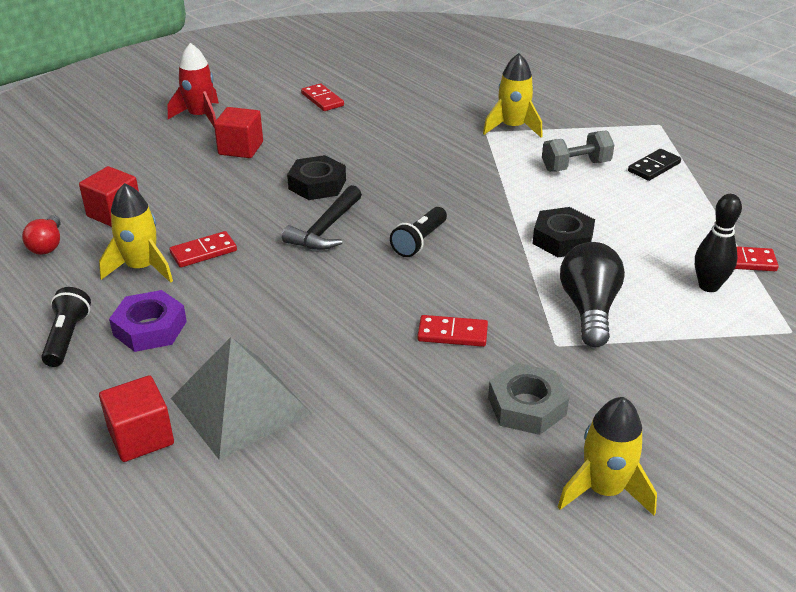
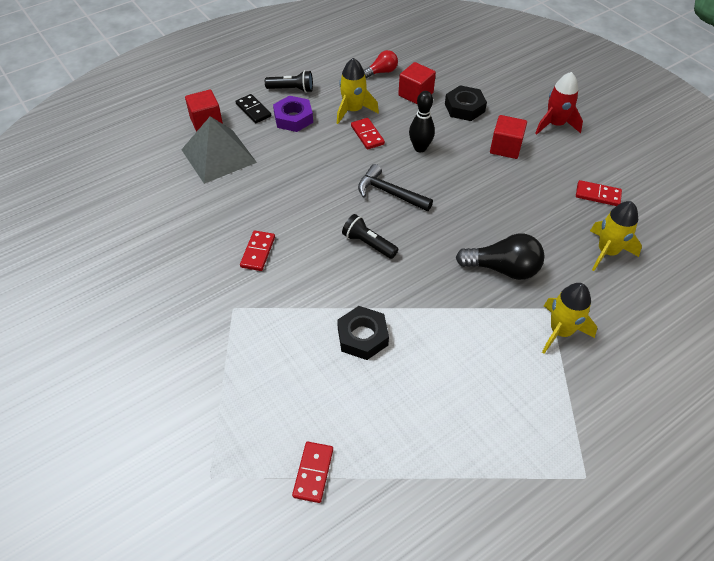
camera: 95 degrees right, 15 degrees up
red light bulb [22,215,60,255] -> red light bulb turned 150 degrees clockwise [364,50,398,78]
black nut [287,155,346,200] -> black nut moved to [445,85,487,121]
red domino [301,83,344,111] -> red domino turned 45 degrees clockwise [576,180,622,206]
grey nut [488,363,569,435] -> none
grey dumbbell [542,130,614,172] -> none
yellow rocket [558,397,657,516] -> yellow rocket moved to [590,201,642,271]
black light bulb [560,242,625,347] -> black light bulb moved to [456,233,545,280]
black domino [628,149,681,181] -> black domino moved to [236,94,271,123]
black bowling pin [695,194,742,292] -> black bowling pin moved to [409,91,435,152]

